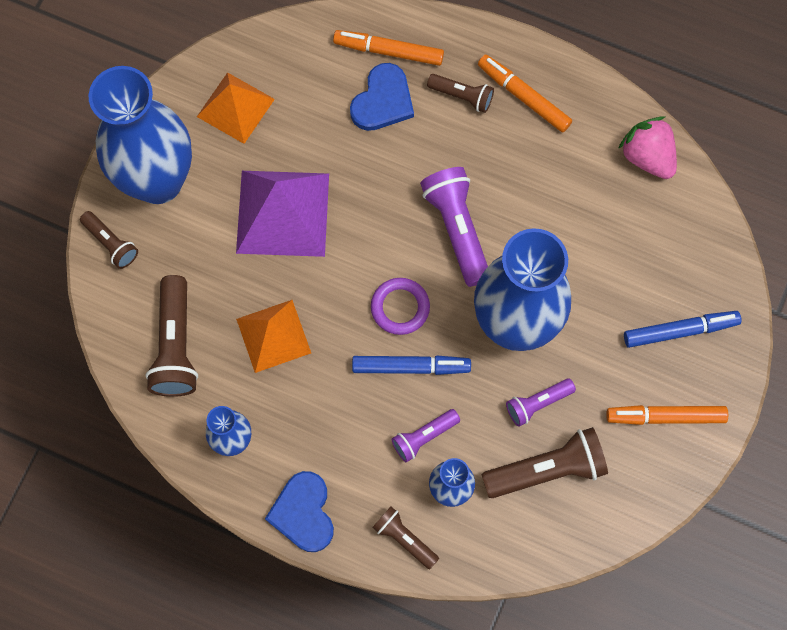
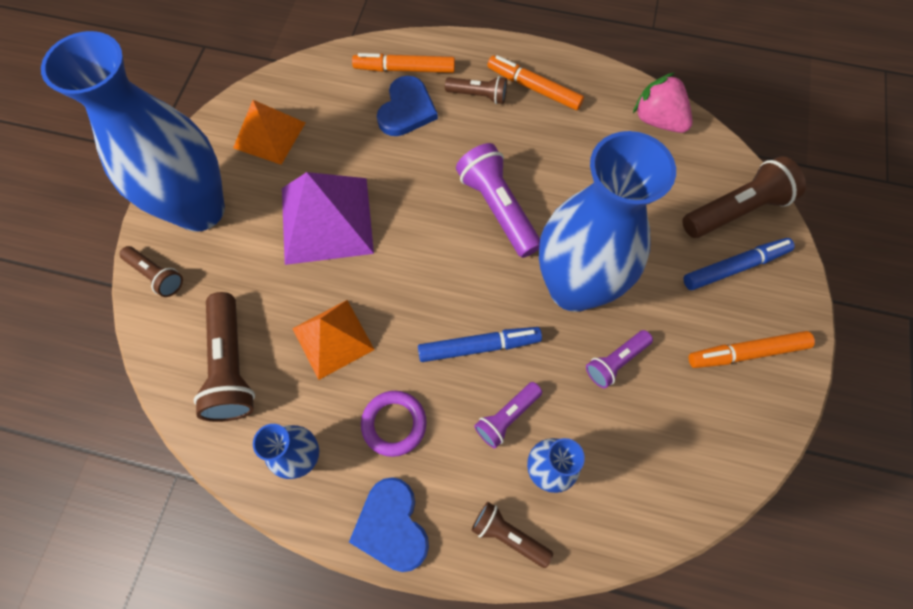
camera: 10 degrees left, 5 degrees down
purple ring [371,278,430,335] -> purple ring moved to [361,391,427,457]
brown flashlight [481,427,608,498] -> brown flashlight moved to [682,156,806,238]

